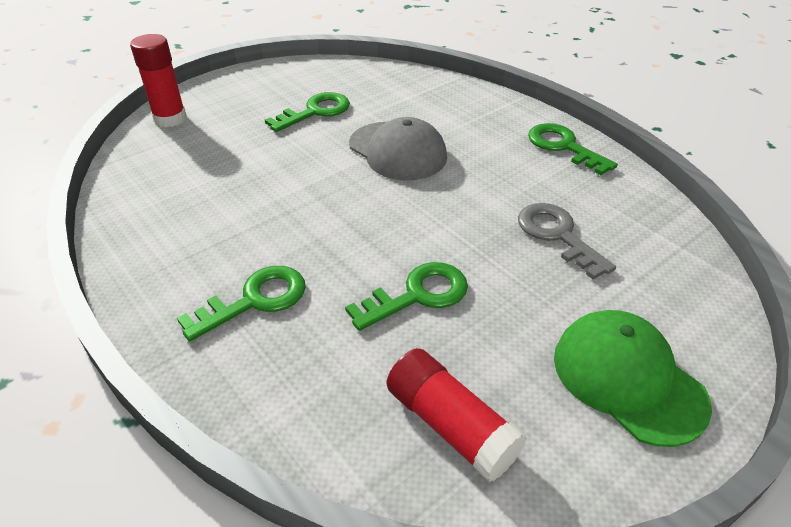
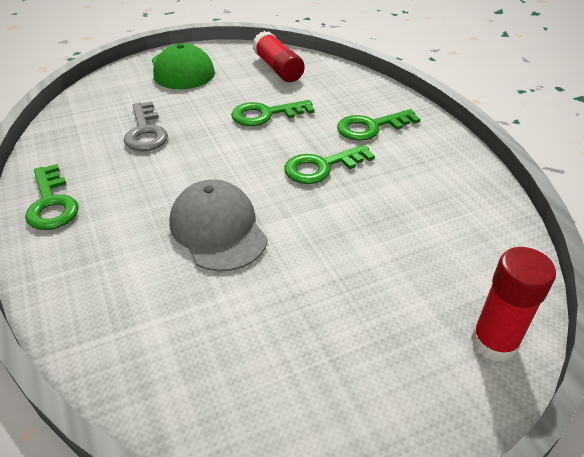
camera: 165 degrees left, 0 degrees up
green key [265,92,350,132] -> green key moved to [284,145,375,184]

